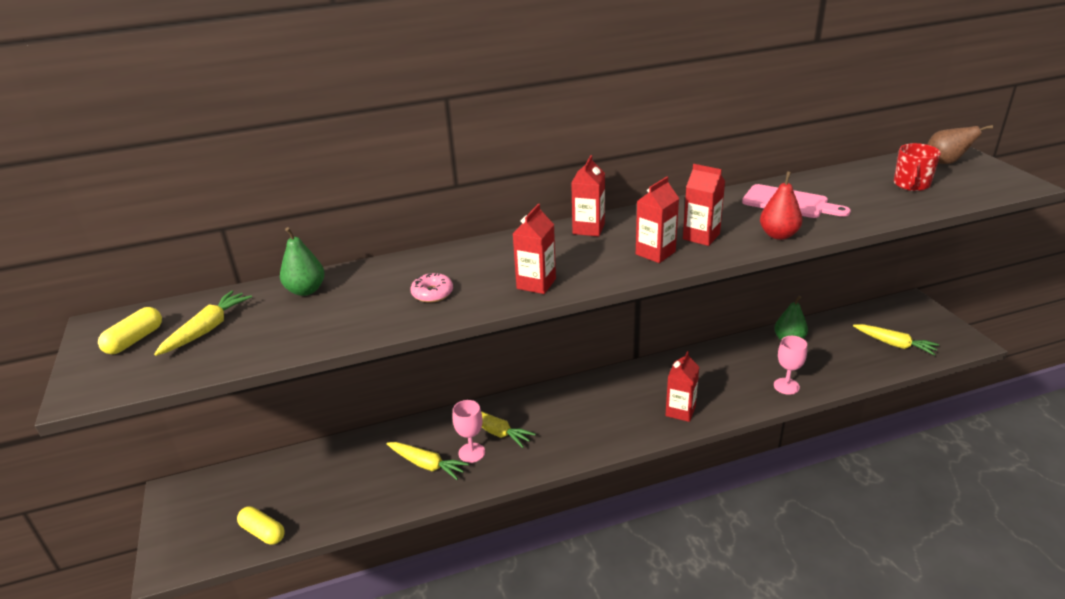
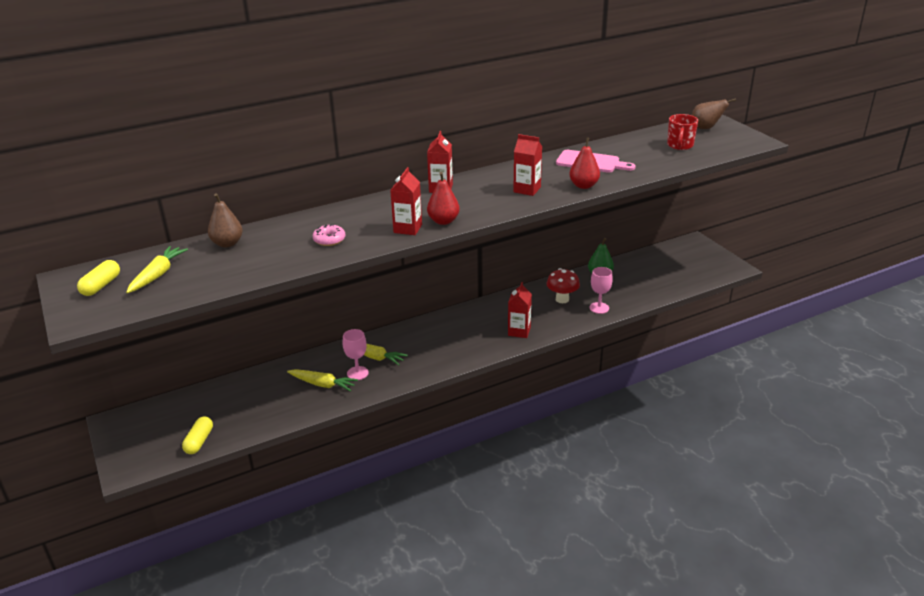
camera: 10 degrees left, 0 degrees up
yellow capsule [237,506,285,545] -> yellow capsule turned 75 degrees clockwise [182,416,213,454]
green pear [280,227,325,296] -> brown pear [208,193,243,248]
red carton [636,177,679,263] -> none
yellow carrot [853,324,939,356] -> none
none -> red pear [427,172,460,225]
none -> red mushroom [547,268,580,303]

